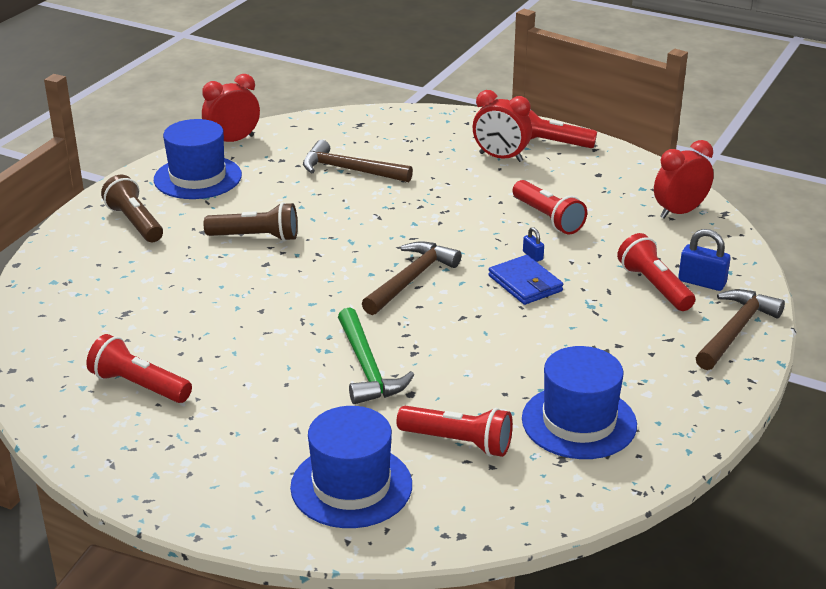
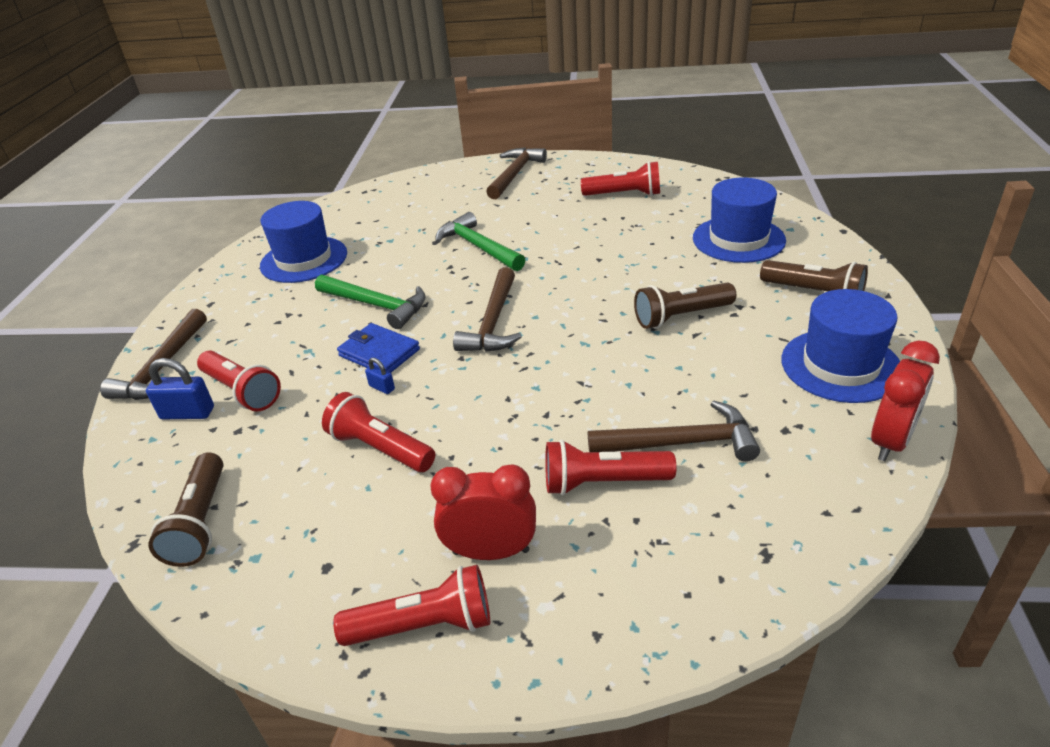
camera: 160 degrees right, 5 degrees up
blue hat [290,406,412,528] -> blue hat moved to [693,178,786,263]
red flashlight [396,406,513,457] -> red flashlight moved to [545,440,676,495]
red clock [654,140,714,218] -> brown flashlight [149,452,223,567]
none -> green hammer [315,275,426,329]
none -> brown hammer [486,147,547,199]

